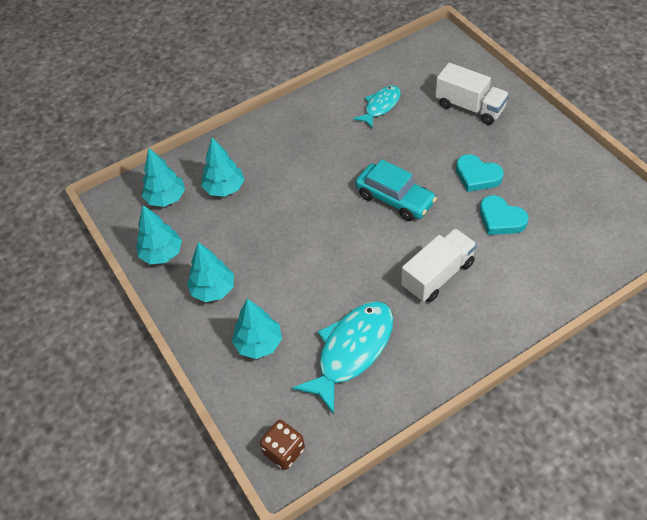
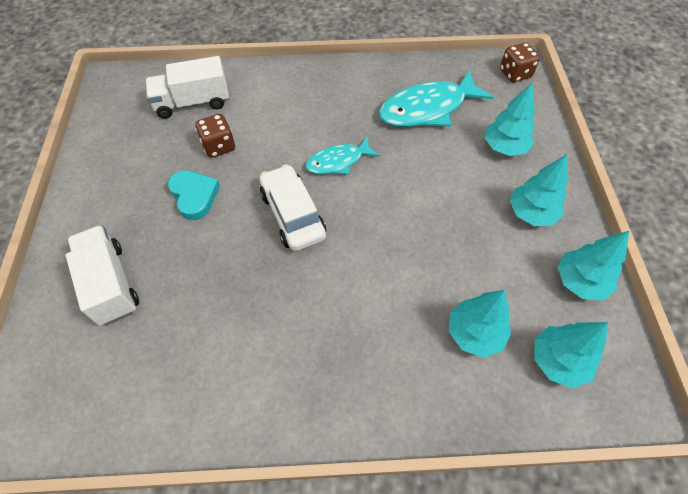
camera: 155 degrees left, 5 degrees up
turquoise fish [353,85,401,129] -> turquoise fish moved to [305,137,380,174]
turquoise car [355,159,437,221] -> white car [260,164,326,251]
white truck [401,228,477,302] -> white truck moved to [145,56,229,119]
turquoise heart [480,195,528,235] -> brown dice [195,114,235,158]

